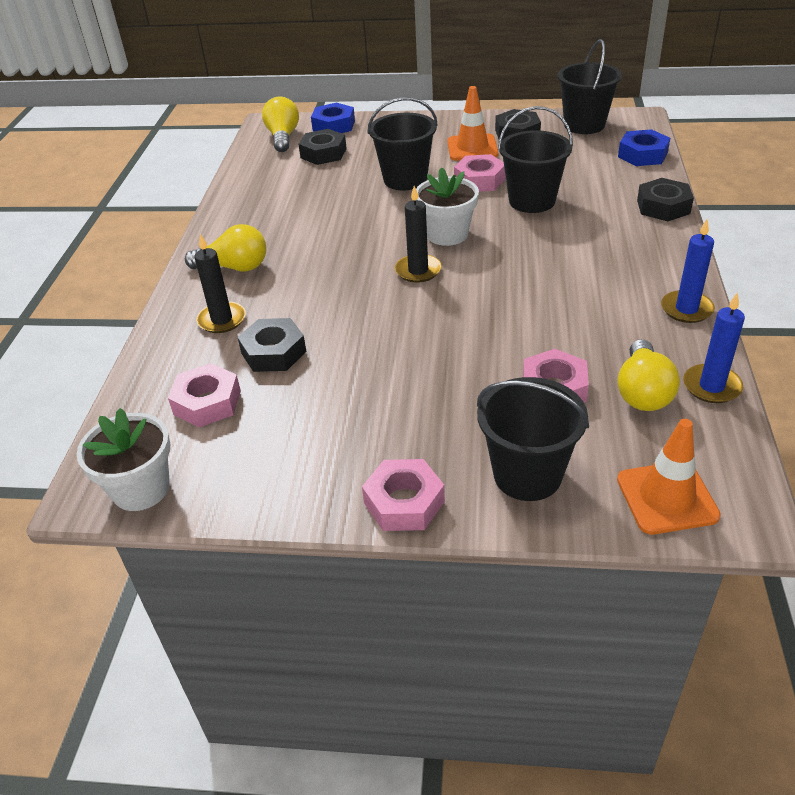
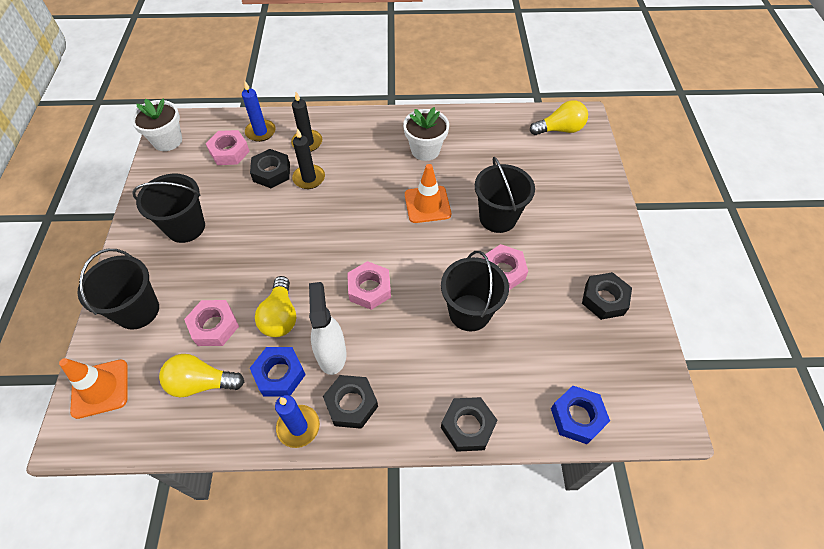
camera: 80 degrees right, 15 degrees up
yellow light bulb [185,224,266,271] -> yellow light bulb moved to [255,276,296,337]
black nut [298,129,347,165] -> black nut moved to [323,375,378,429]
blue nut [311,103,355,133] -> blue nut moved to [250,347,306,396]
pink nut [362,459,445,531] -> pink nut moved to [347,261,391,310]
black candle [395,186,442,283] -> black candle moved to [292,128,325,189]
white flower pot [416,167,479,246] -> white flower pot moved to [403,107,449,161]
orange traffic cone [447,86,498,161] -> orange traffic cone moved to [405,164,451,223]
black bucket [558,39,622,134] -> black bucket moved to [132,174,205,243]
blue candle [683,292,745,403] -> blue candle moved to [242,81,276,142]
none -> white spray bottle [309,282,346,375]

